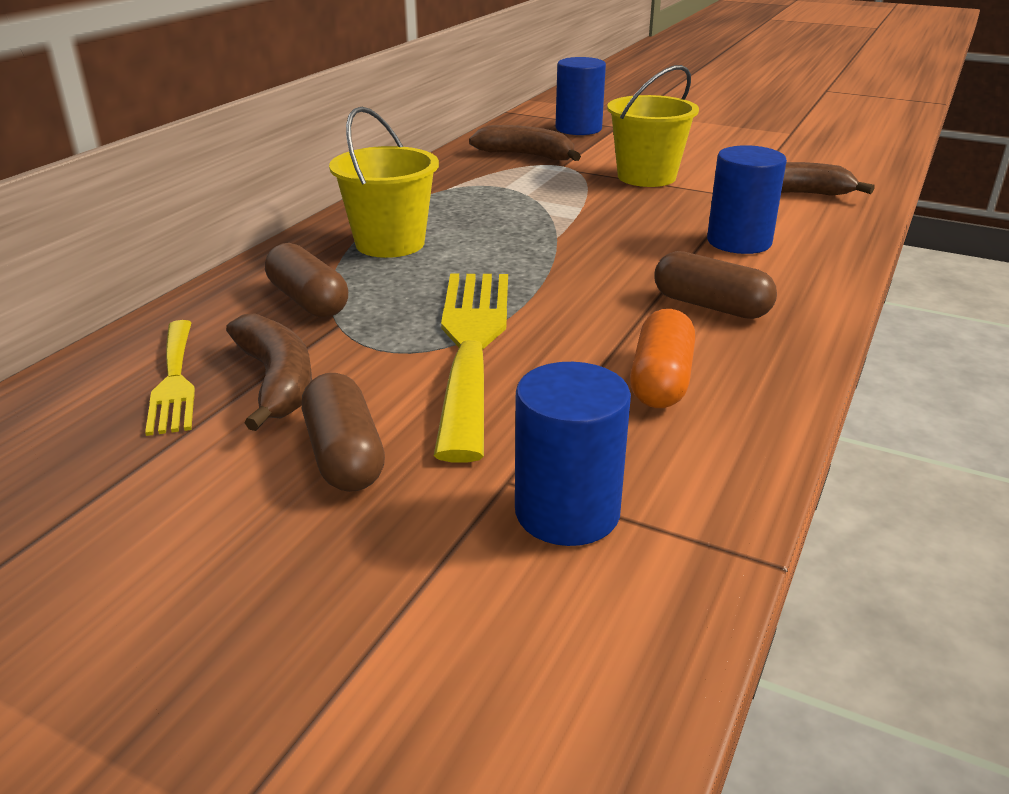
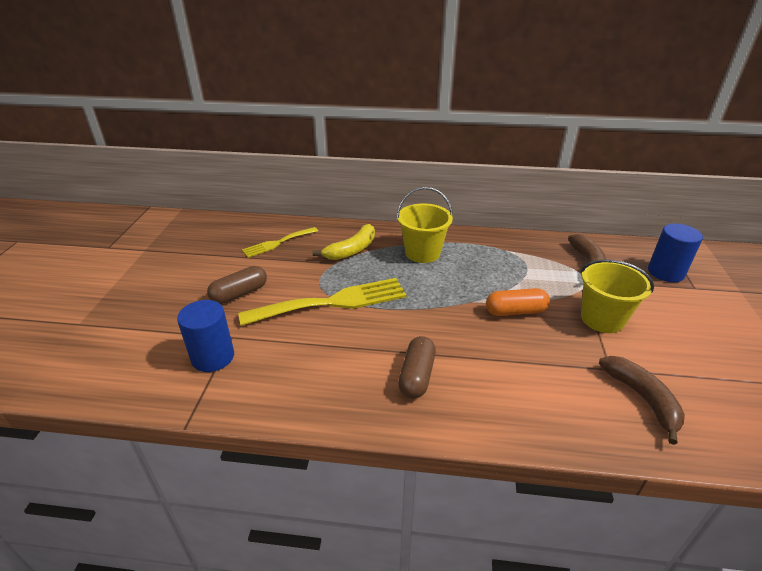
camera: 70 degrees right, 5 degrees up
brown banana [226,313,312,431] -> none
brown capsule [265,243,348,318] -> yellow banana [313,224,375,260]
orange capsule [630,309,695,408] -> orange capsule moved to [486,288,550,316]
blue cylinder [707,145,787,254] -> none

